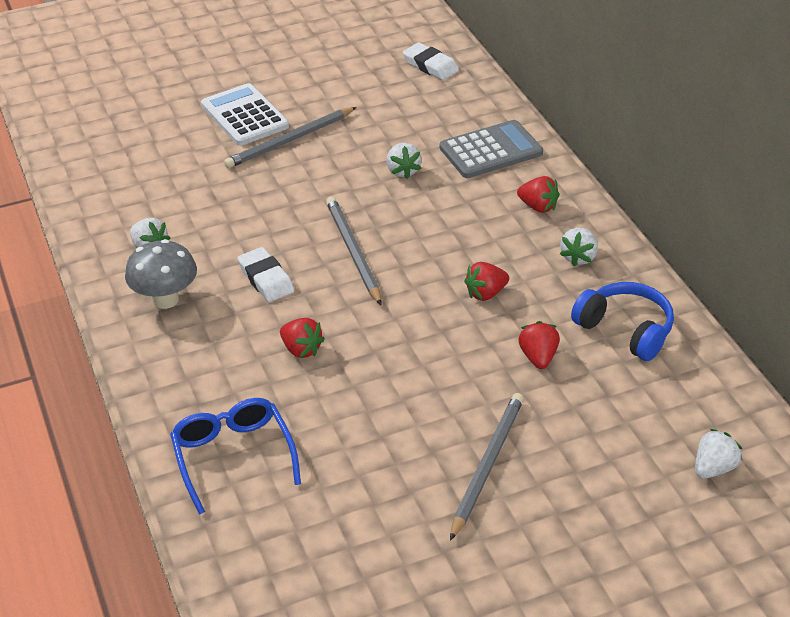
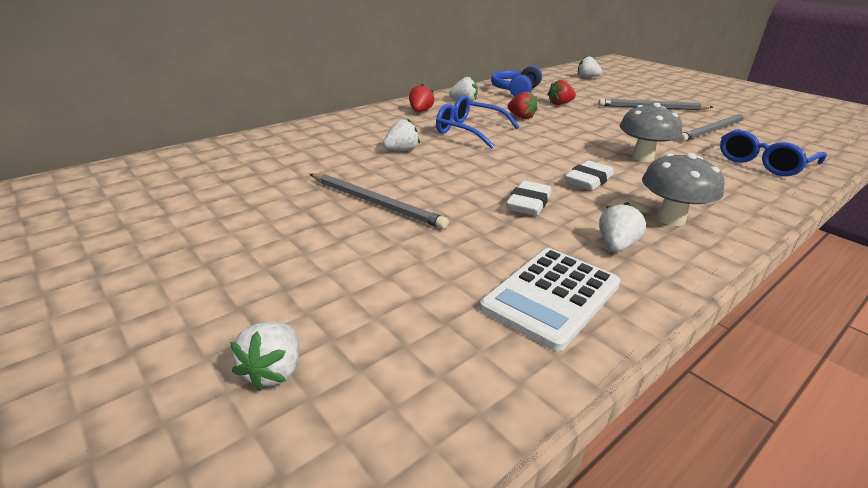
camera: 110 degrees left, 10 degrees down
white calculator [201,83,289,146] -> white calculator moved to [480,248,620,351]
red strawberry [280,318,325,358] -> grey mushroom [620,103,682,162]
grey pencil [326,197,382,305] -> grey pencil moved to [678,114,747,142]
white eraser [403,42,459,80] -> white eraser moved to [506,181,552,216]
grey calculator [440,120,543,178] -> none
none -> white strawberry [230,322,299,391]
none -> blue glasses [436,95,519,149]

